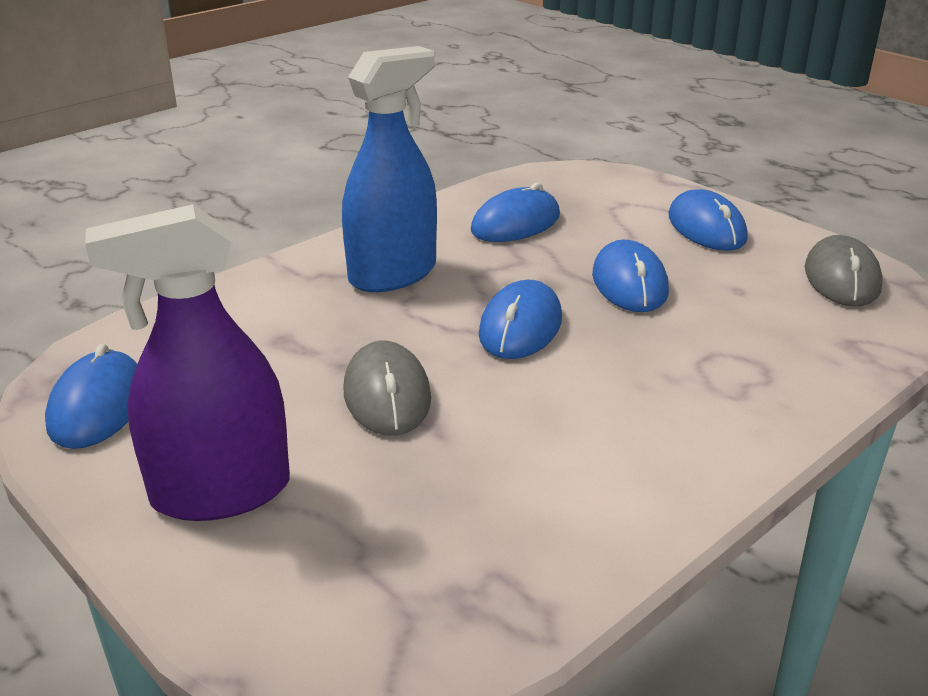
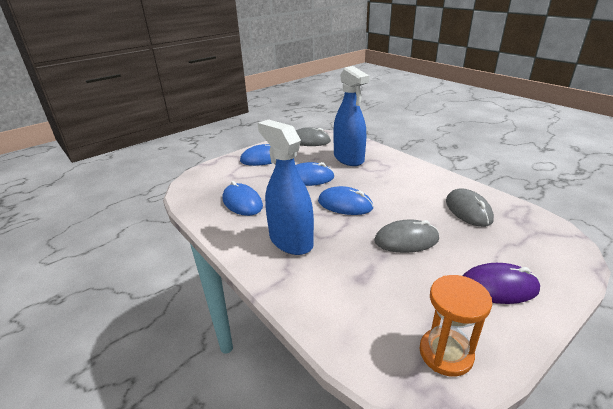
camera: 85 degrees left, 0 degrees up
blue mouse [45,343,137,449] -> orange hourglass [420,275,492,377]
purple spray bottle [85,204,290,521] -> purple mouse [463,263,540,304]
none -> blue spray bottle [333,66,369,166]
none -> grey mouse [446,188,494,227]

